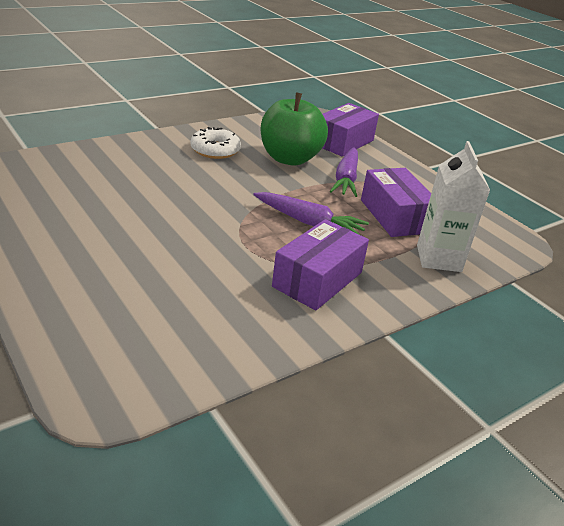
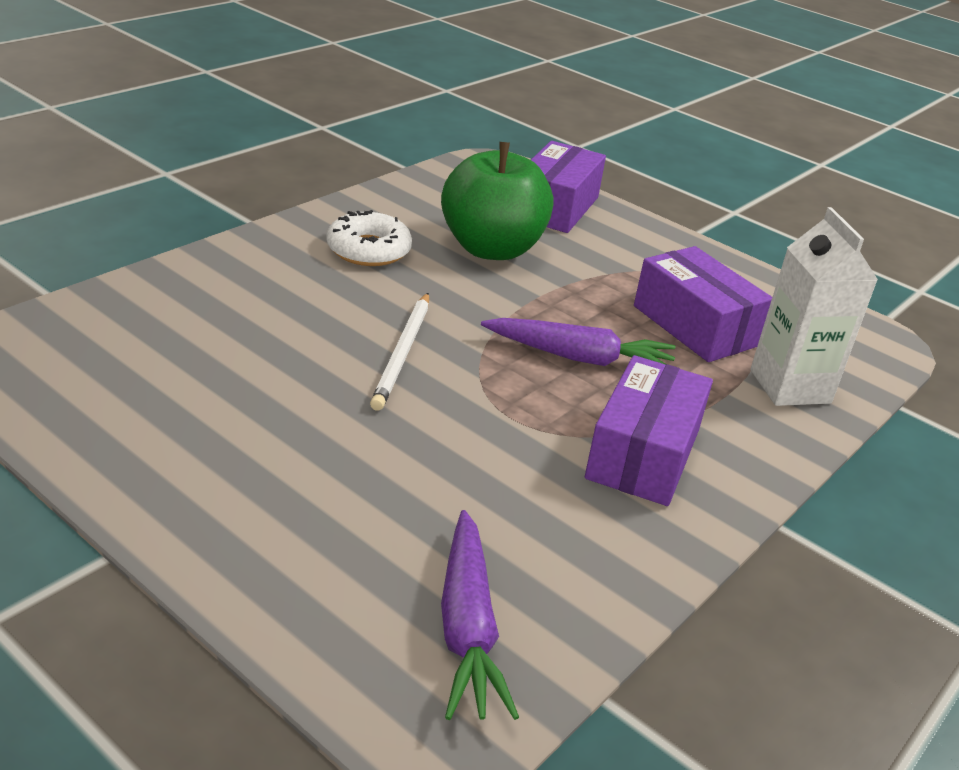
camera: 15 degrees left, 0 degrees up
purple carrot [330,147,358,197] -> purple carrot moved to [441,510,519,720]
none -> white pencil [370,293,429,411]

